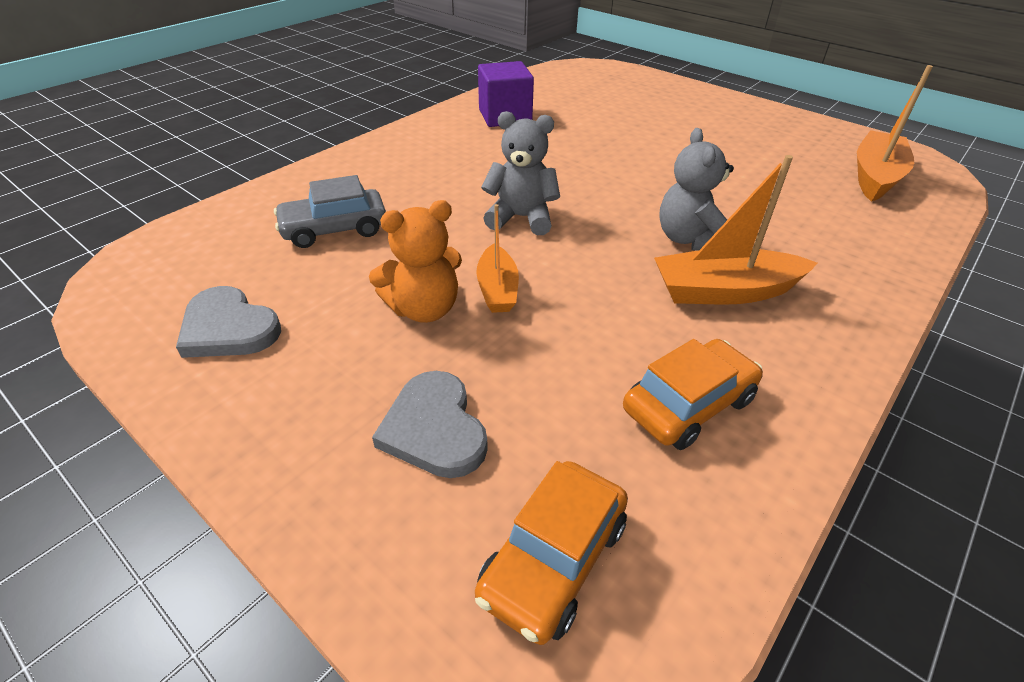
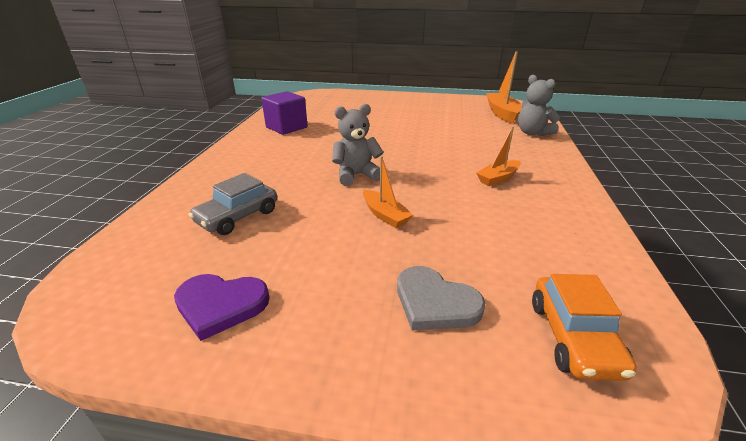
camera: 30 degrees left, 10 degrees down
grey heart [176,286,281,358] -> purple heart [174,274,270,341]
orange teddy bear [369,200,462,323] -> none
orange car [623,339,763,450] -> none
orange boat [654,155,817,305] -> orange boat [477,126,521,186], size x0.62
grey teddy bear [659,128,734,251] -> grey teddy bear moved to [518,75,560,136]

